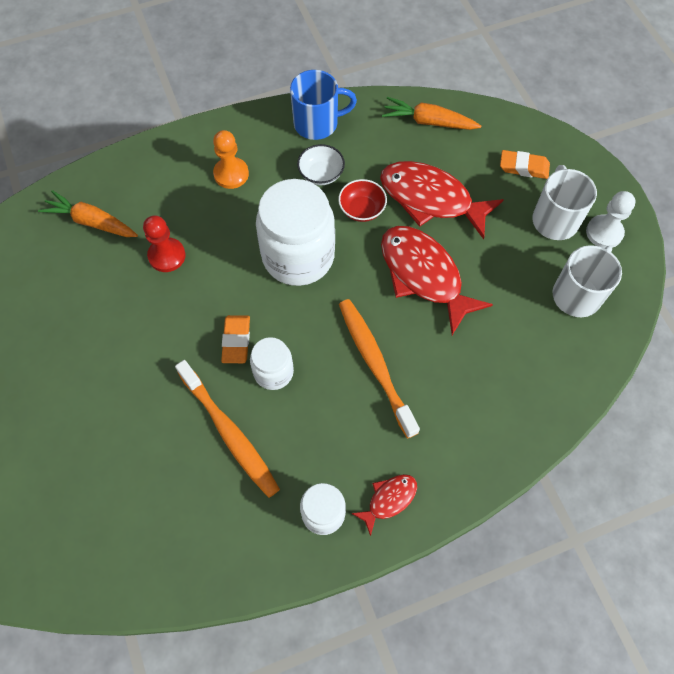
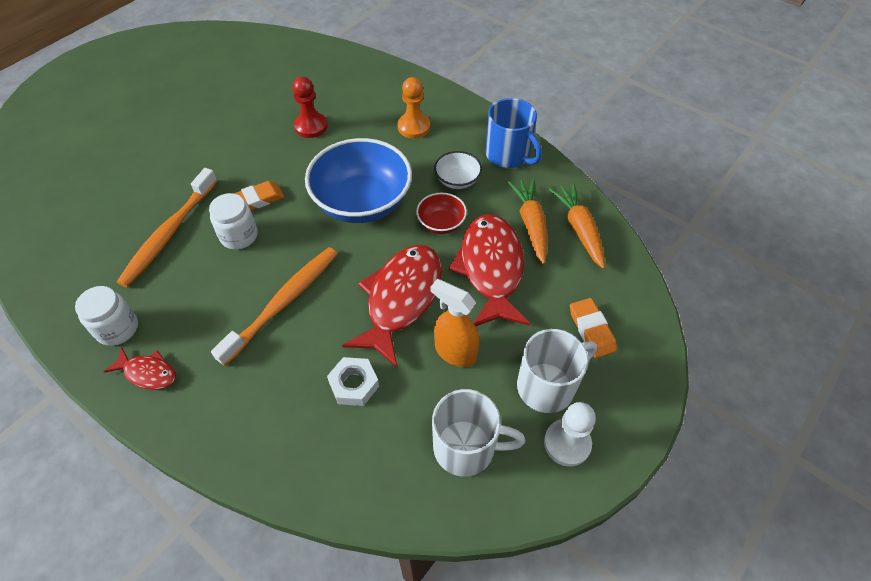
camera: 60 degrees right, 10 degrees down
orange carrot [38,190,138,237] -> orange carrot moved to [508,179,547,264]
white jar [256,179,335,286] -> blue bowl [305,138,412,223]
none -> white nut [327,357,379,406]
none -> orange spray bottle [431,279,480,367]

